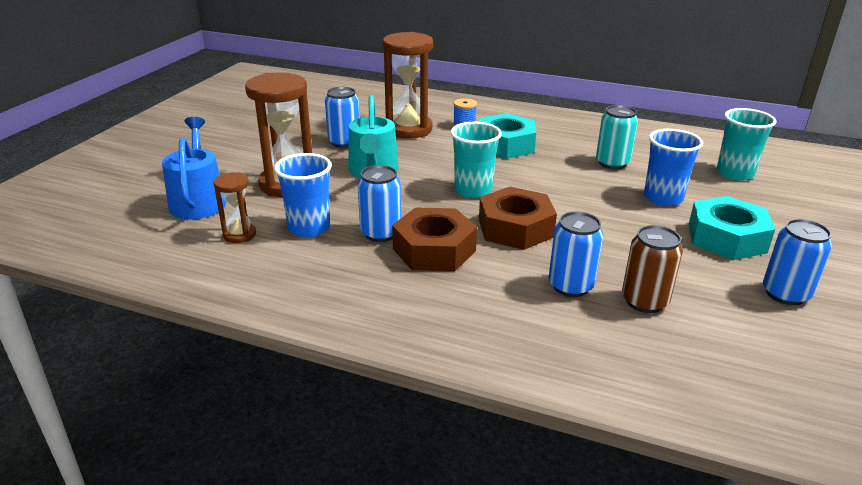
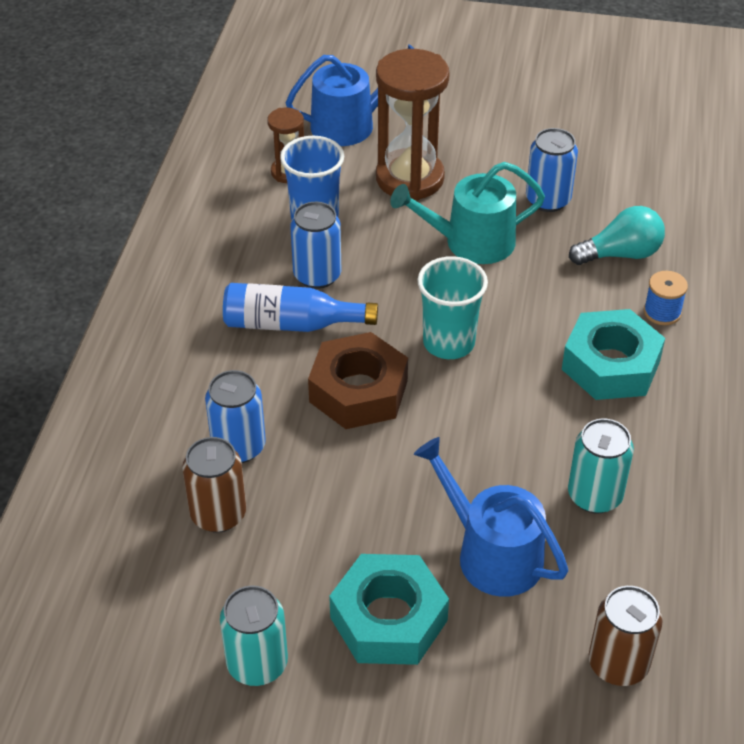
camera: 80 degrees right, 15 degrees up
brown hourglass [383,32,433,139] -> turquoise light bulb [569,206,665,265]
brown nut [392,208,477,271] -> blue bottle [223,283,378,332]
blue cup [644,129,703,206] -> blue watering can [414,437,568,597]
turquoise cup [717,108,776,181] -> brown can [589,586,663,686]
blue can [763,219,832,305] -> turquoise can [220,586,288,686]

